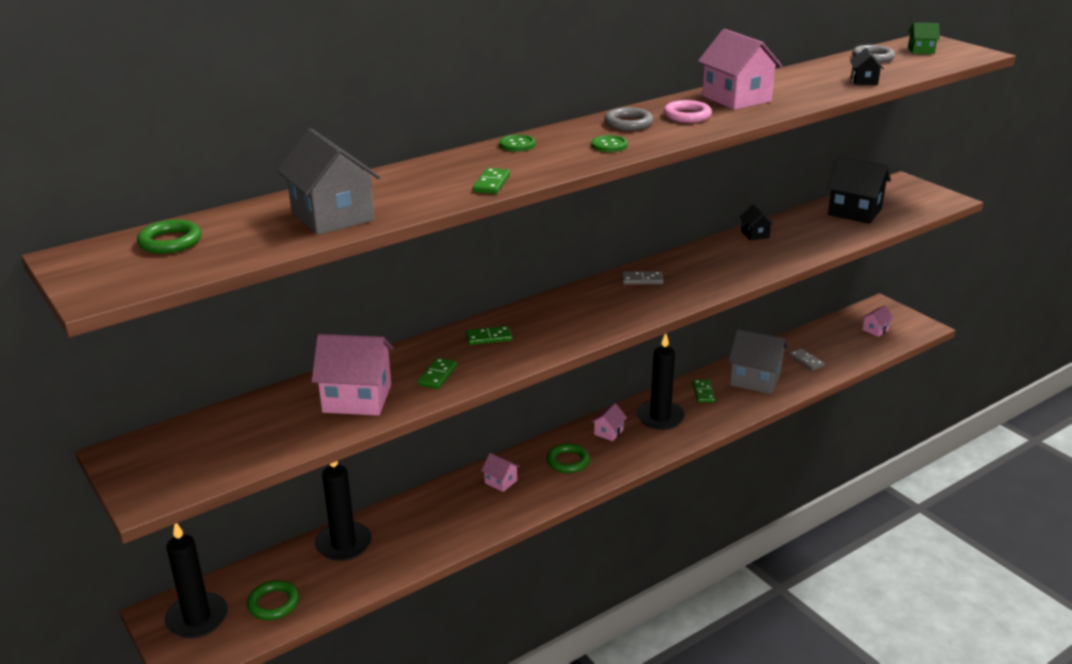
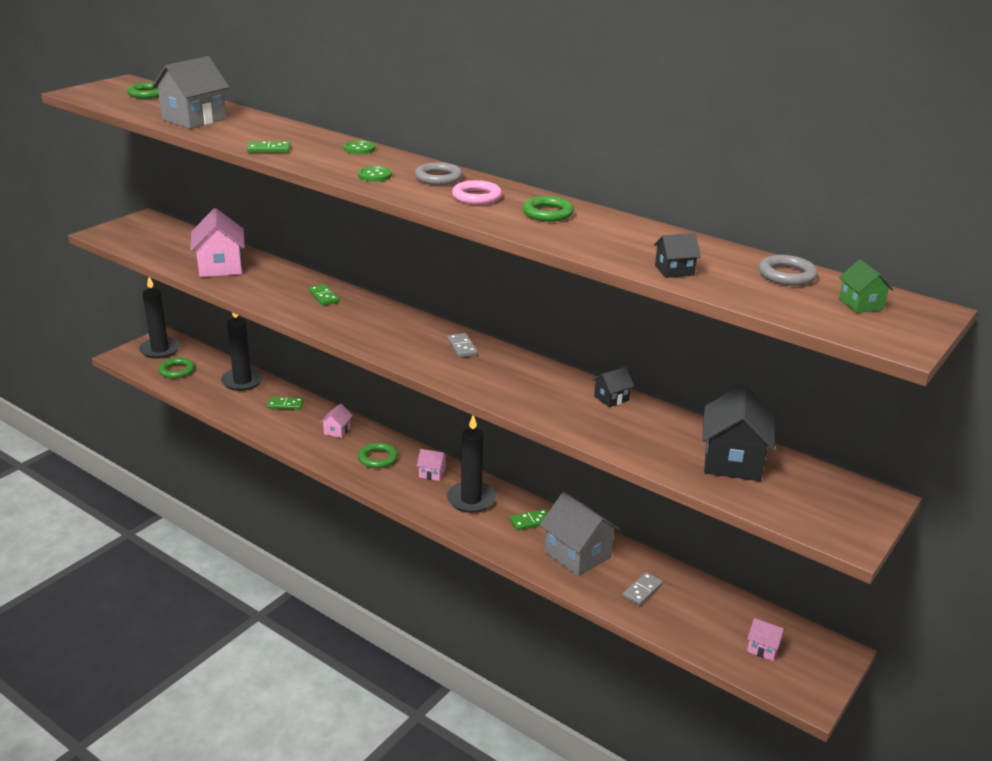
camera: 70 degrees right, 0 degrees up
green domino [418,358,458,389] -> green domino moved to [267,397,304,410]
pink house [698,29,782,110] -> green ring [523,196,574,222]
grey house [728,329,788,394] -> grey house turned 45 degrees counterclockwise [540,492,621,577]

